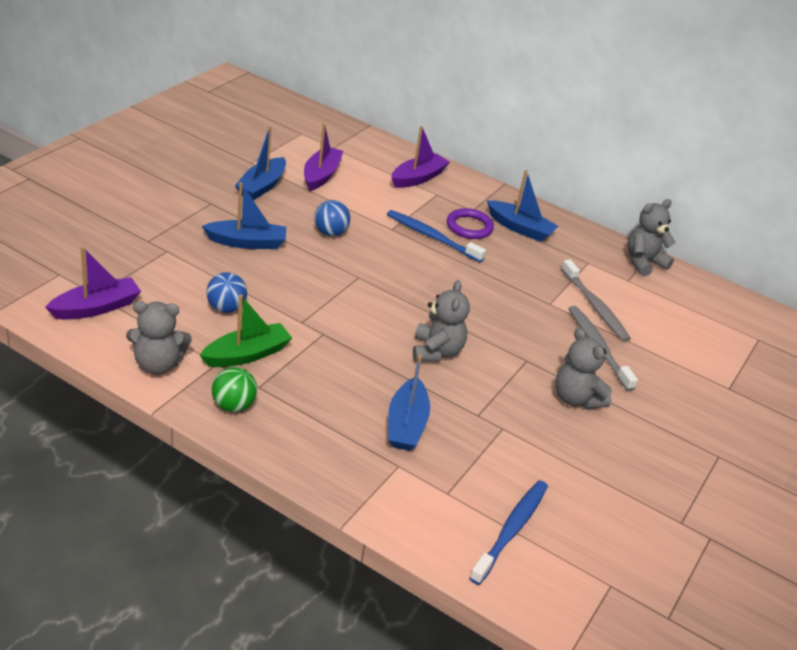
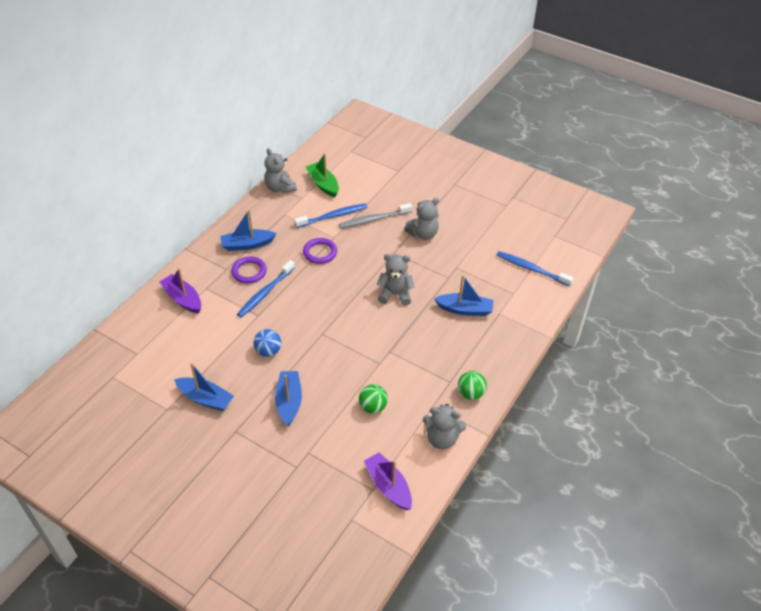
camera: 85 degrees left, 10 degrees up
grey teddy bear [126,301,192,375] -> grey teddy bear turned 105 degrees clockwise [423,404,467,449]
green boat [199,294,292,367] -> green boat moved to [306,153,339,197]
blue ball [206,272,247,313] -> green ball [359,384,388,414]
purple boat [304,123,343,191] -> none
blue boat [487,170,558,242] -> blue boat turned 135 degrees counterclockwise [220,210,277,251]
grey toothbrush [561,259,631,342] -> blue toothbrush [294,203,368,228]
none -> purple ring [303,238,337,264]

